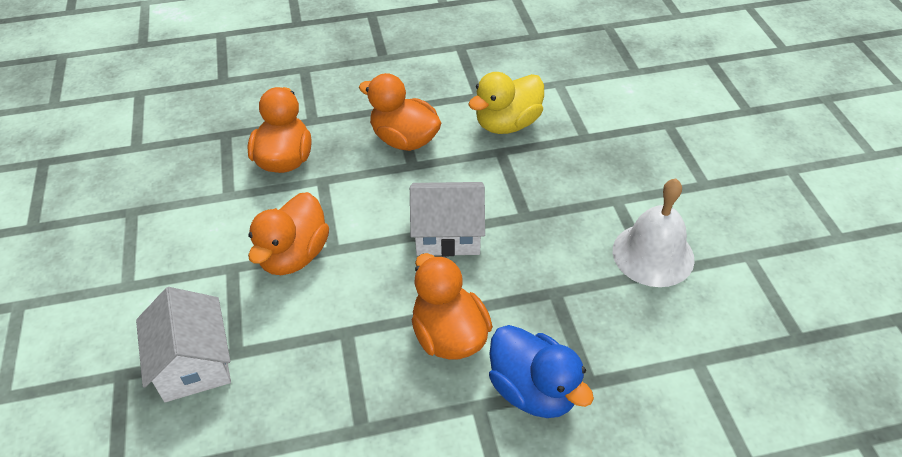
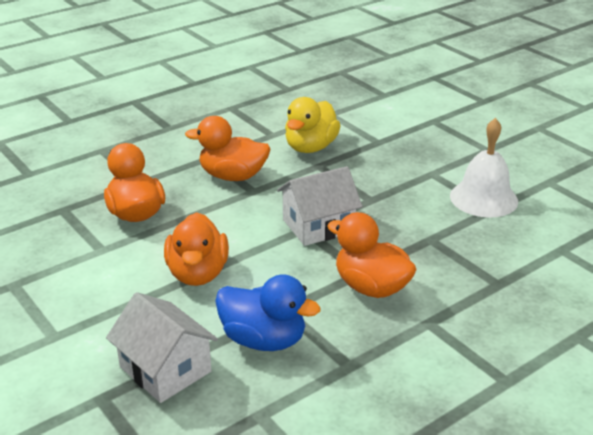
camera: 25 degrees left, 15 degrees down
blue duck [489,325,594,418] -> blue duck moved to [215,274,321,351]

